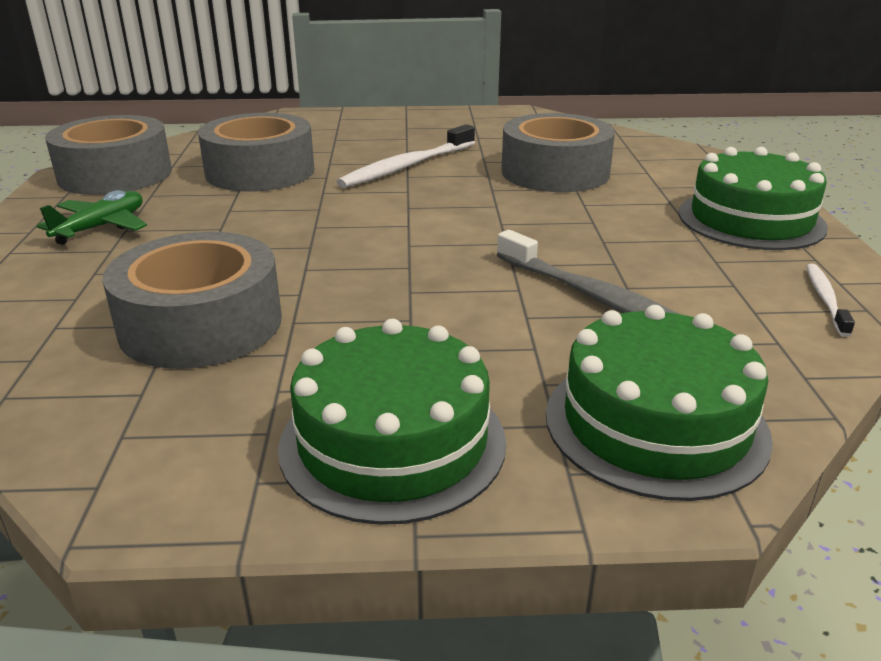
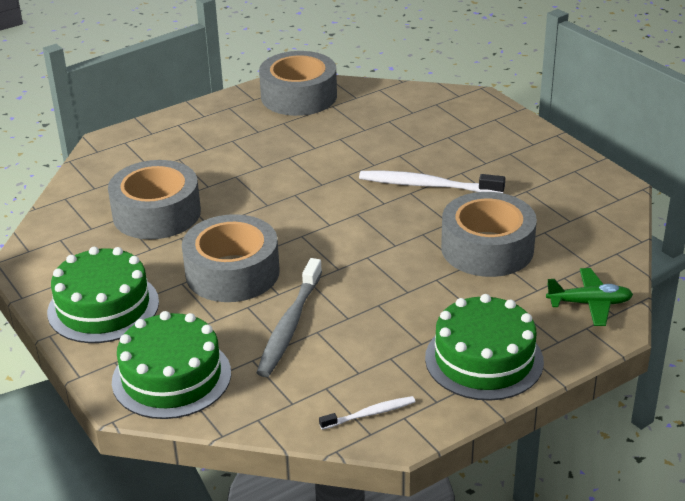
camera: 60 degrees right, 5 degrees up
green plane [36,190,147,245] -> green plane moved to [546,268,633,326]
grey tape [198,113,314,192] -> grey tape moved to [182,214,279,302]

